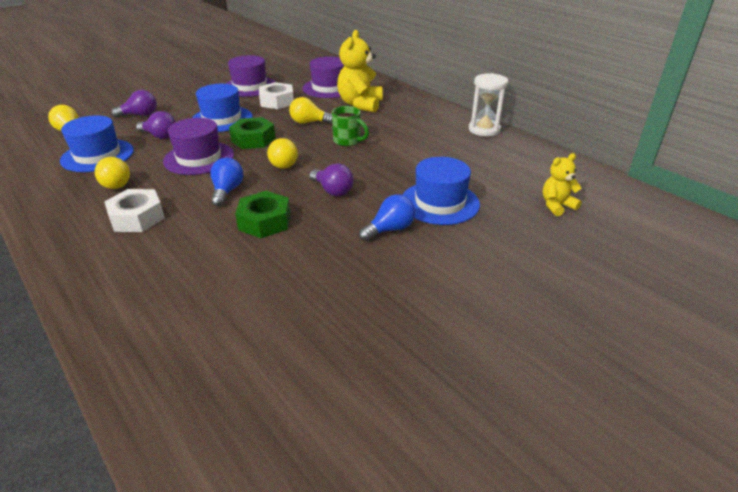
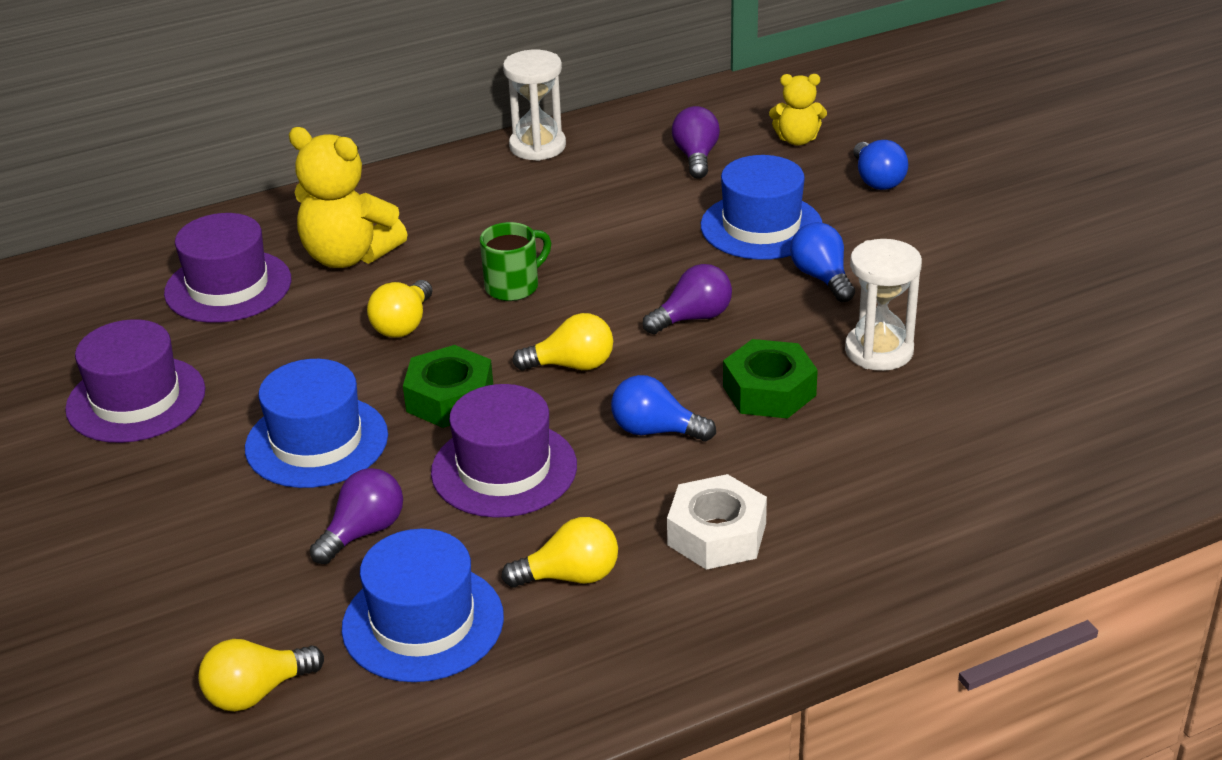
camera: 75 degrees left, 0 degrees up
purple light bulb [111,90,157,118] -> purple light bulb moved to [672,106,720,179]
white nut [259,82,294,109] -> none
yellow teddy bear [543,153,582,216] -> yellow teddy bear turned 75 degrees counterclockwise [769,74,827,146]
none -> white hourglass [845,239,922,371]
none -> blue light bulb [853,140,908,190]

